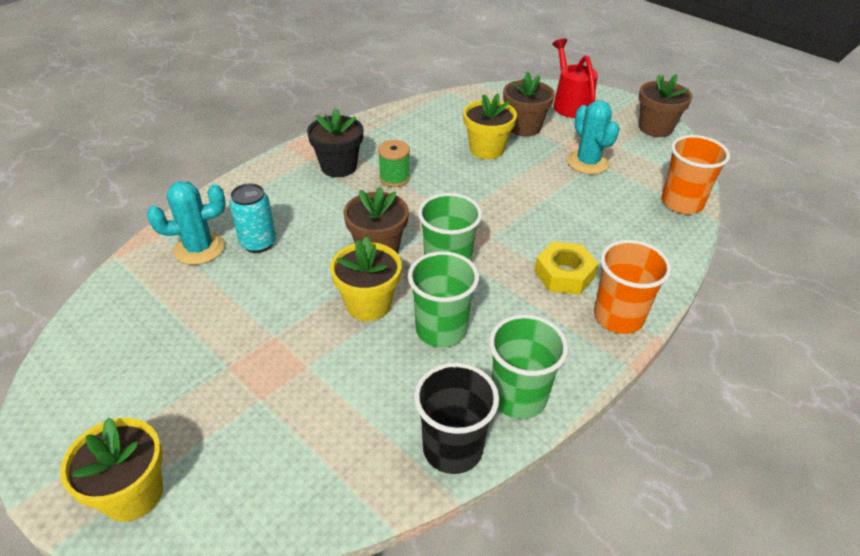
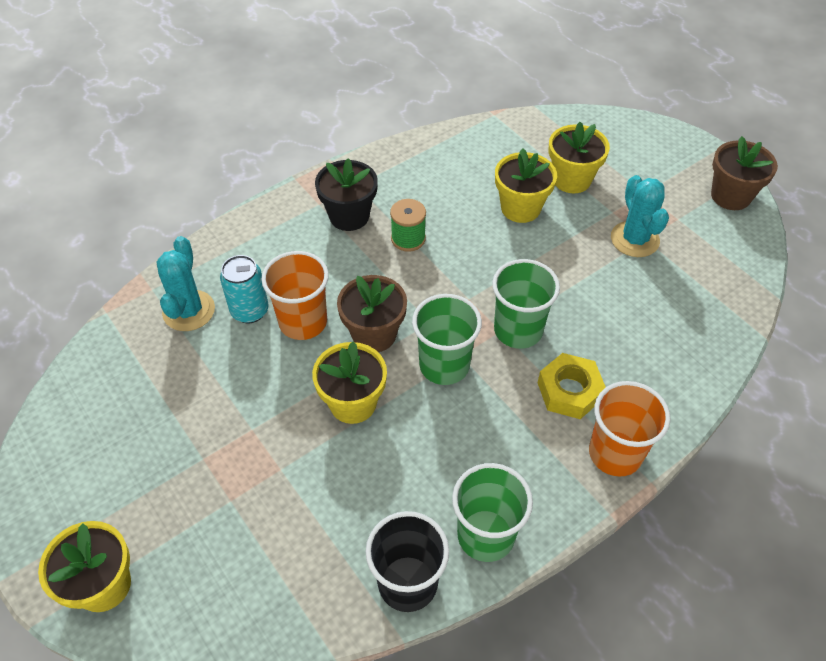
camera: 10 degrees right, 10 degrees up
turquoise cactus [147,181,226,265] -> turquoise cactus turned 75 degrees counterclockwise [157,236,215,331]
green cup [408,251,479,348] -> green cup moved to [492,259,560,349]
brown flower pot [503,72,555,137] -> yellow flower pot [549,122,610,193]
red watering can [552,39,598,118] -> none
orange cup [662,135,730,214] -> orange cup moved to [261,251,329,340]

